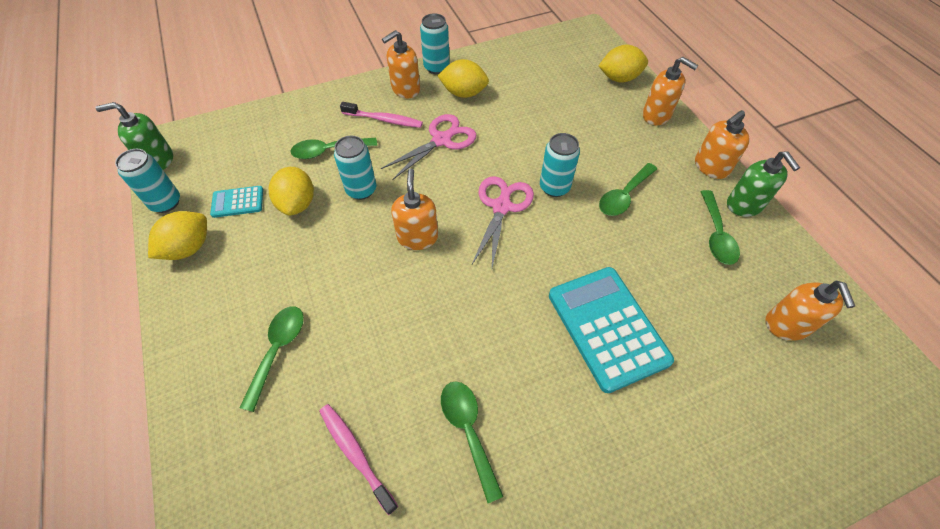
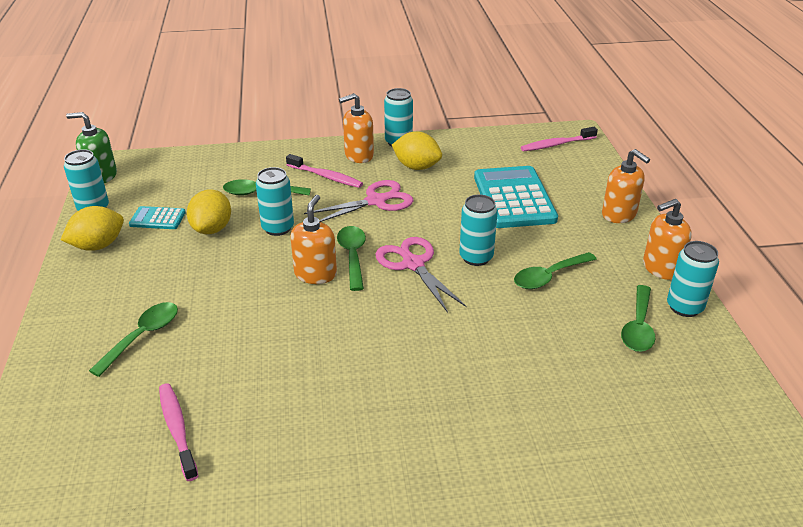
camera: 15 degrees right, 20 degrees down
green spoon [441,381,504,503] -> green spoon moved to [337,226,366,291]
pink scissors [472,176,534,268] -> pink scissors turned 60 degrees counterclockwise [375,237,466,313]
turquoise calculator [549,267,674,393] -> turquoise calculator moved to [474,166,558,228]
yellow lemon [599,45,648,82] -> none
green soap dispenser [727,151,800,217] -> turquoise can [667,241,719,317]
orange soap dispenser [765,281,855,341] -> none
none -> pink toothbrush [521,127,598,151]

